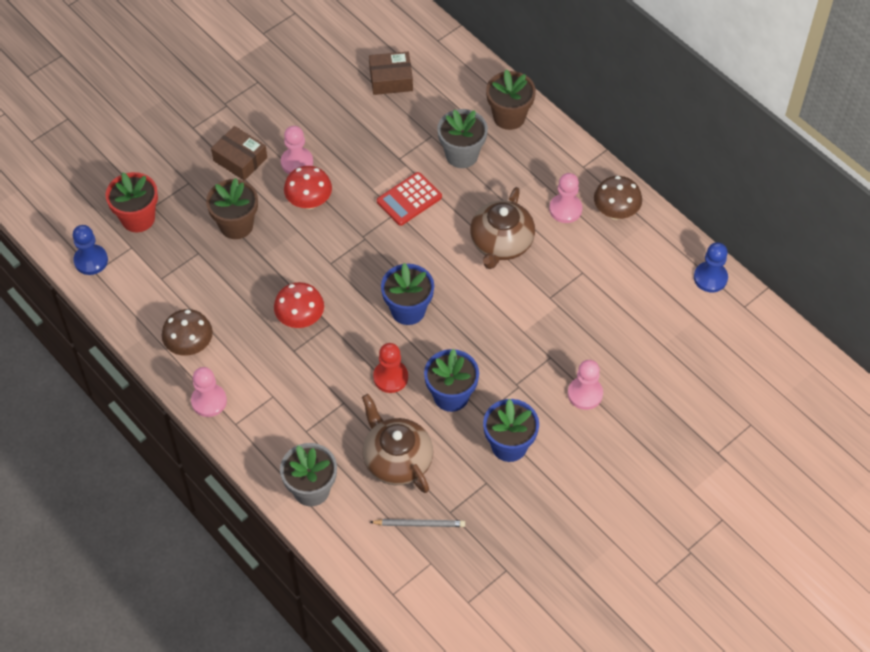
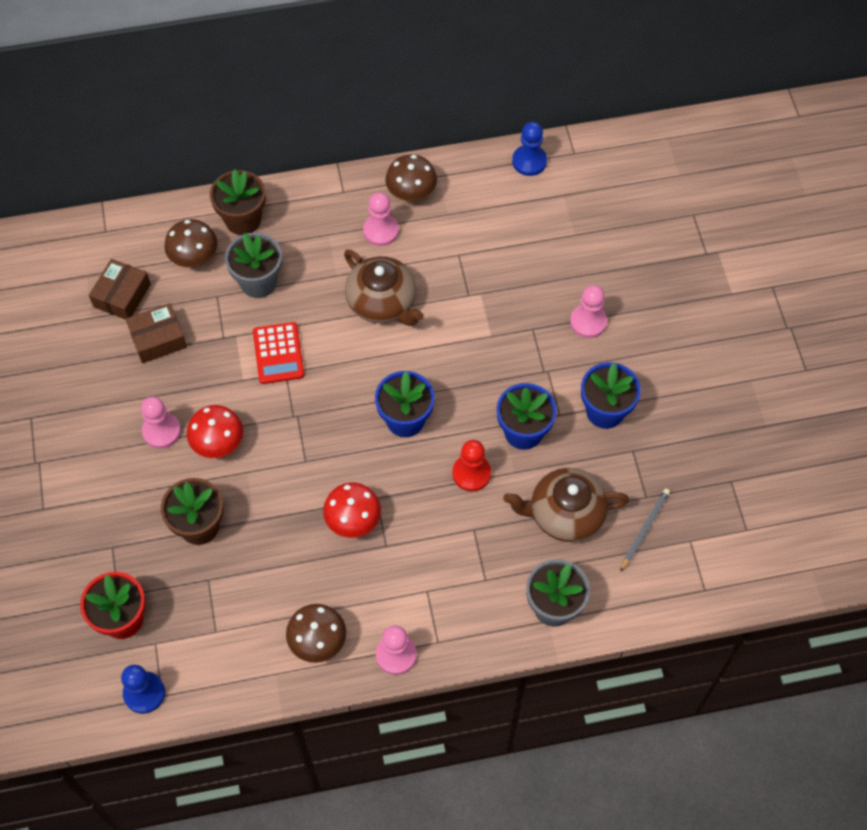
camera: 60 degrees left, 5 degrees up
brown box [211,126,267,181] -> brown box moved to [125,303,187,363]
none -> brown mushroom [164,219,218,267]

